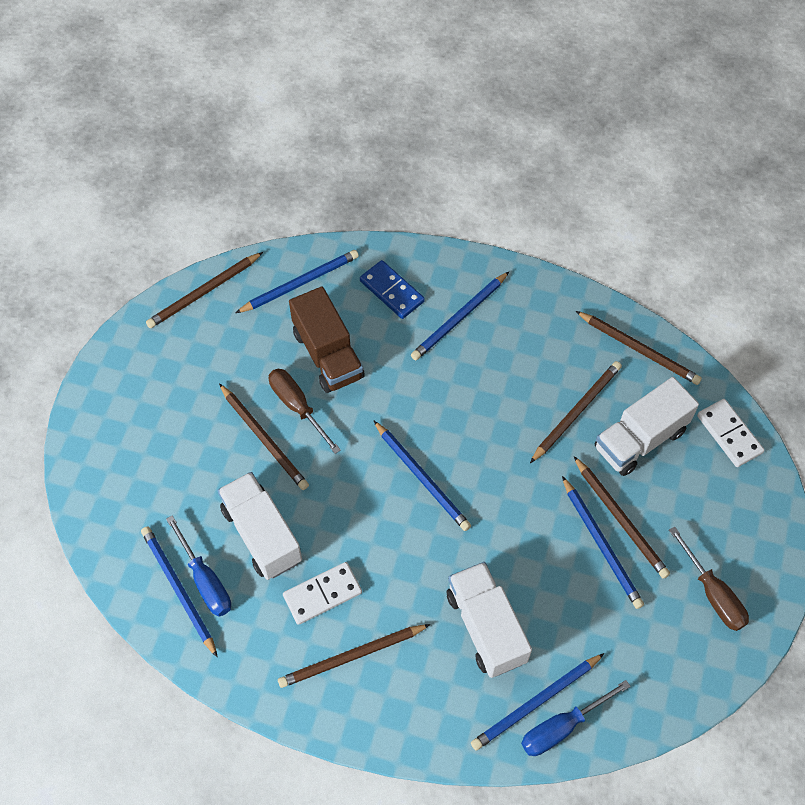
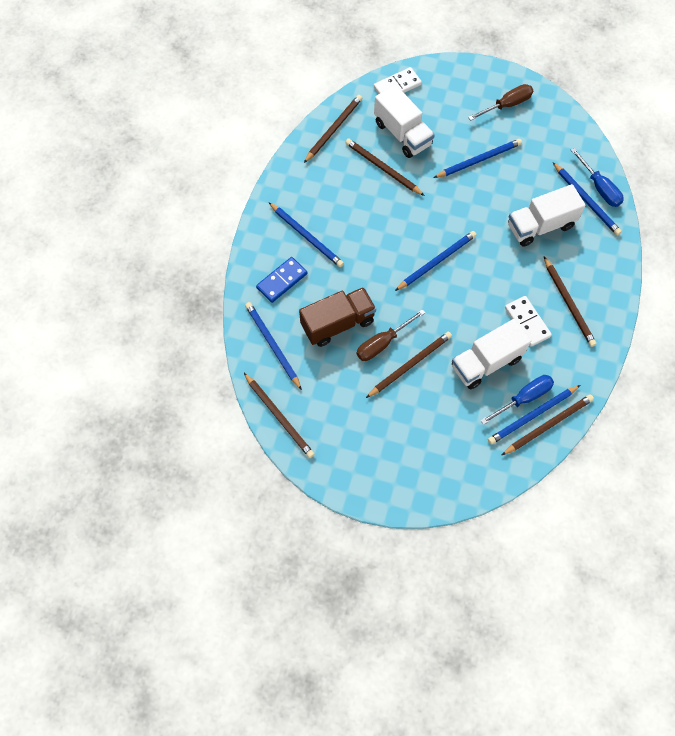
camera: 90 degrees left, 5 degrees up
brown pencil [574,456,670,579] -> brown pencil moved to [502,394,594,455]

